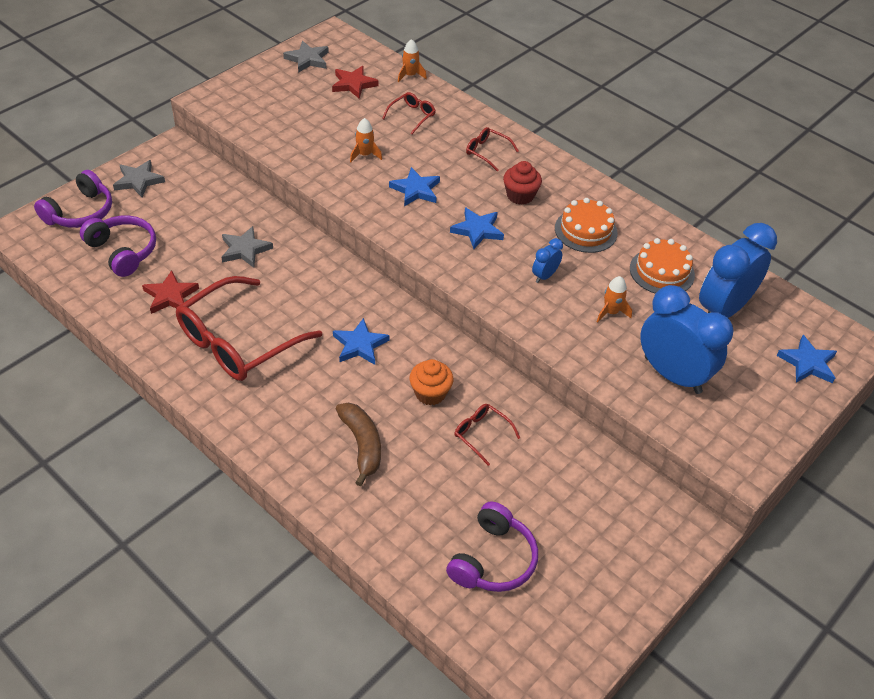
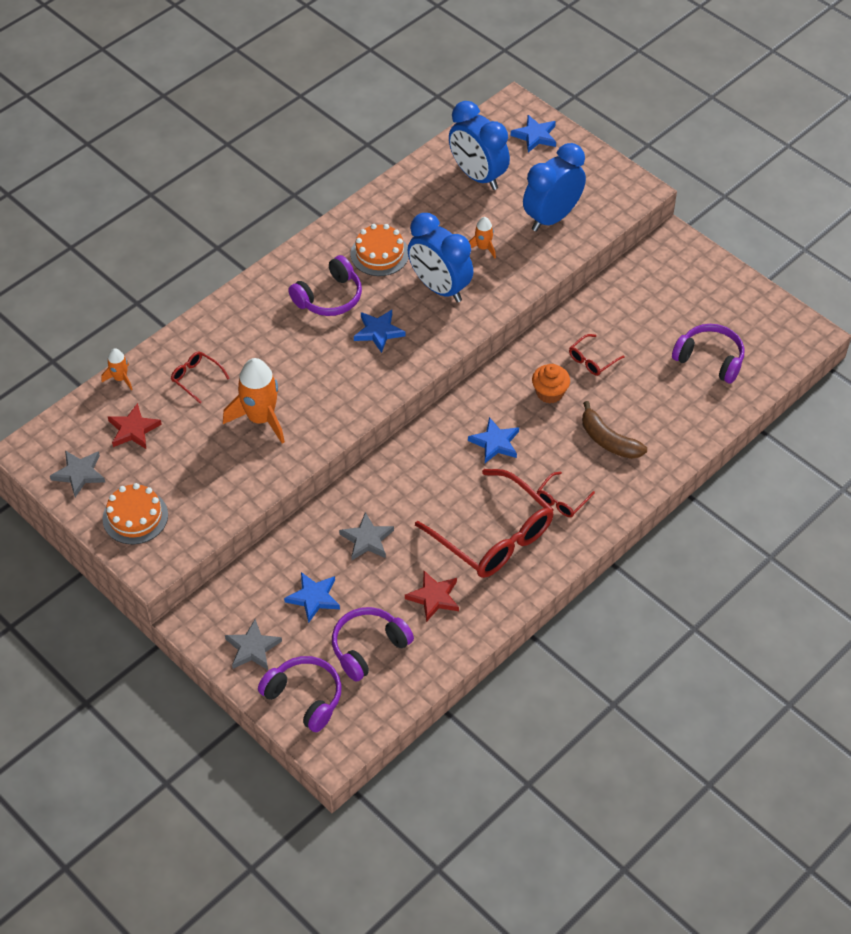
camera: 85 degrees left, 5 degrees up
brown banana [336,402,381,486] -> brown banana turned 120 degrees counterclockwise [582,401,647,459]
orange rocket [350,118,382,162] -> orange rocket [223,358,285,444], size x1.97
blue star [389,167,440,206] -> blue star moved to [284,572,340,623]
red glasses [466,127,519,171] -> red glasses moved to [537,472,595,517]
red cupcake [503,161,542,205] -> purple headphones [288,255,362,316]
blue clock [532,238,563,283] -> blue clock [408,213,473,303], size x2.24
orange cake [630,238,695,294] -> orange cake moved to [102,483,168,544]

